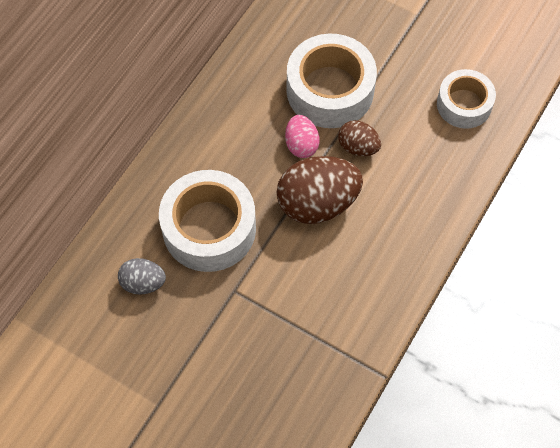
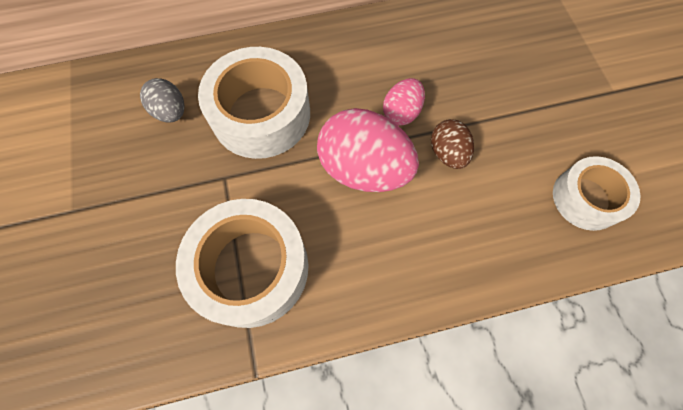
camera: 45 degrees right, 5 degrees up
brown egg [277,156,363,224] -> pink egg [317,108,419,192]
white tape [287,34,377,128] -> white tape moved to [176,199,309,328]

